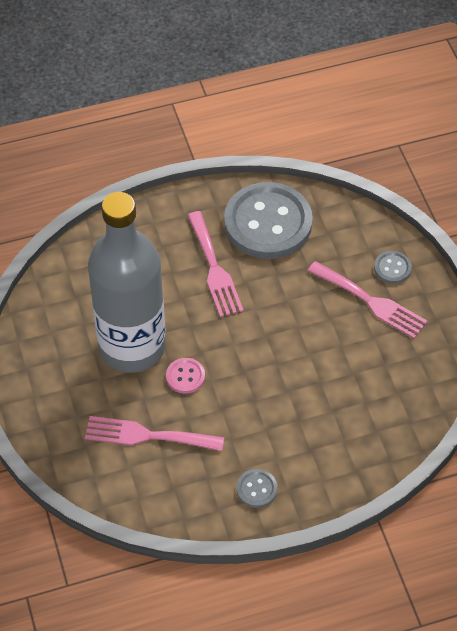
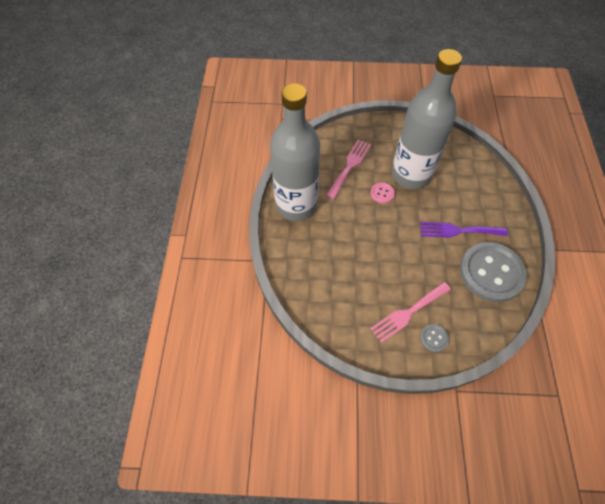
camera: 110 degrees right, 5 degrees up
pink fork [187,211,243,317] -> purple fork [420,222,508,238]
grey button [236,469,277,508] -> grey bottle [270,83,320,221]

